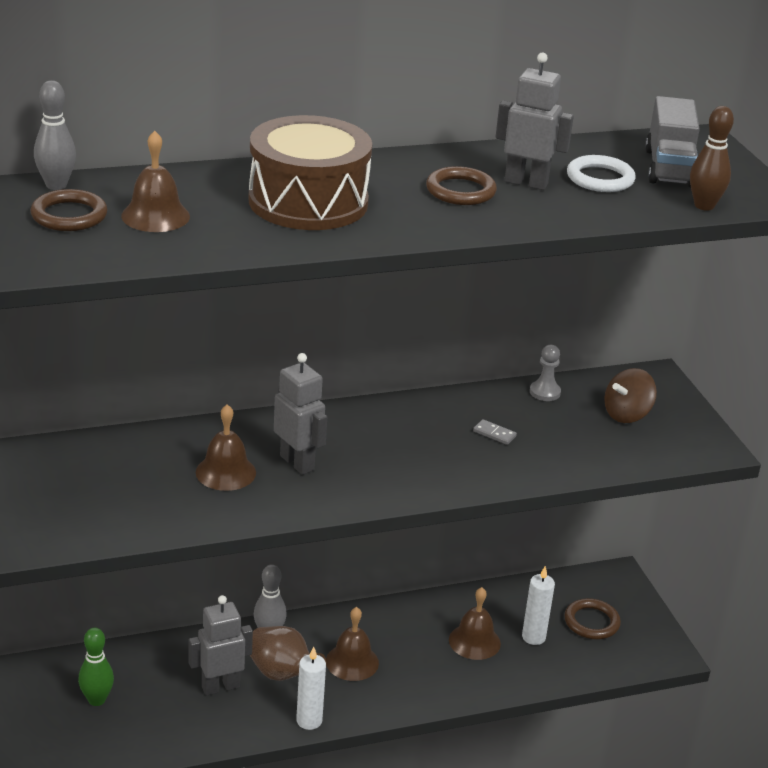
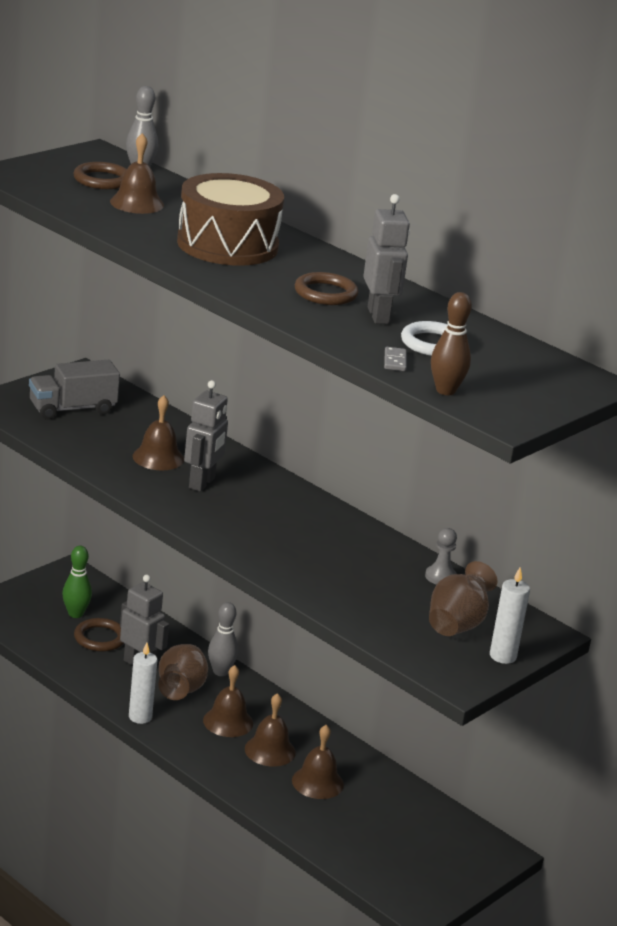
camera: 60 degrees right, 5 degrees down
grey domino [473,419,517,445] -> grey domino moved to [384,347,407,371]
white candle [522,566,555,645] -> white candle moved to [490,567,530,664]
brown ring [564,598,621,639] -> brown ring moved to [74,618,124,652]
brown spinning top [604,368,657,423] -> brown vase [429,561,498,636]
grey truck [645,96,700,187] -> grey truck moved to [29,360,120,419]
none -> brown bell [245,693,296,767]

